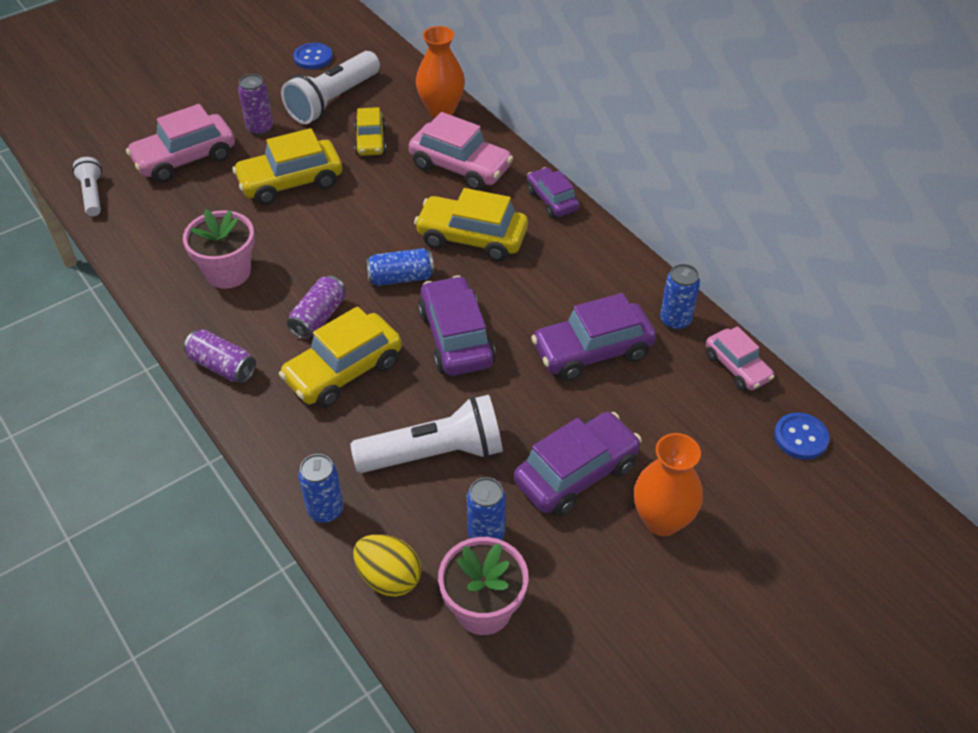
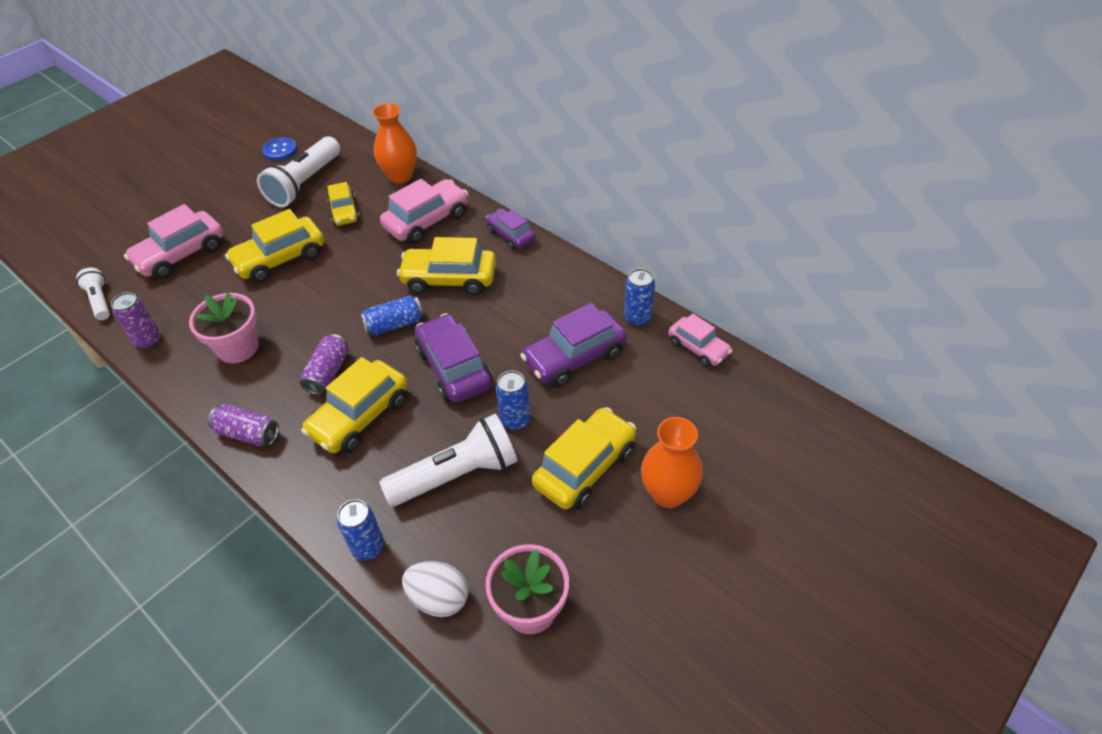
camera: 10 degrees left, 0 degrees up
purple can [238,74,273,135] -> purple can moved to [111,292,161,349]
yellow egg [353,534,421,597] -> white egg [402,561,468,617]
pink car [409,112,513,191] -> pink car turned 60 degrees counterclockwise [380,179,468,244]
blue can [467,477,506,540] -> blue can moved to [496,371,530,430]
purple car [513,412,642,516] -> yellow car [532,407,636,510]
blue button [774,413,829,460] -> none

